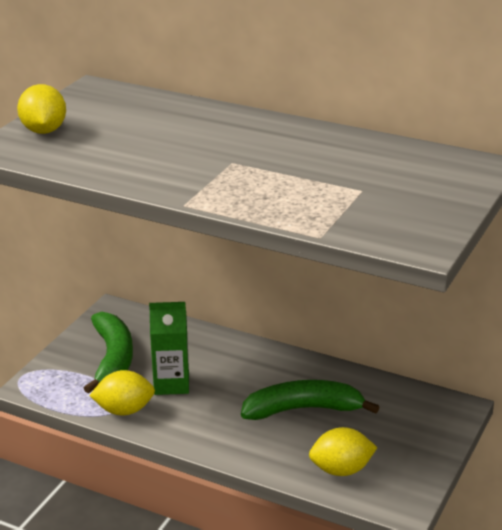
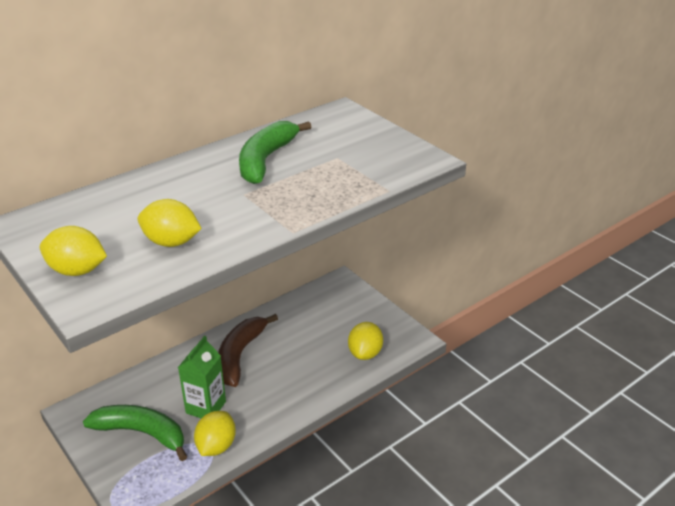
camera: 65 degrees left, 5 degrees up
green banana [241,380,380,420] -> green banana moved to [239,121,311,184]
none -> yellow lemon [138,199,202,247]
none -> brown banana [218,314,278,387]

